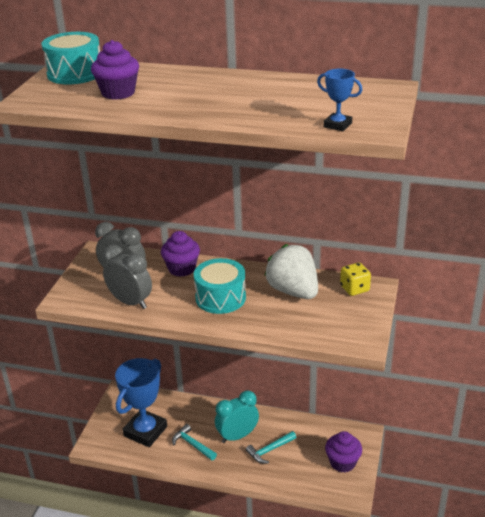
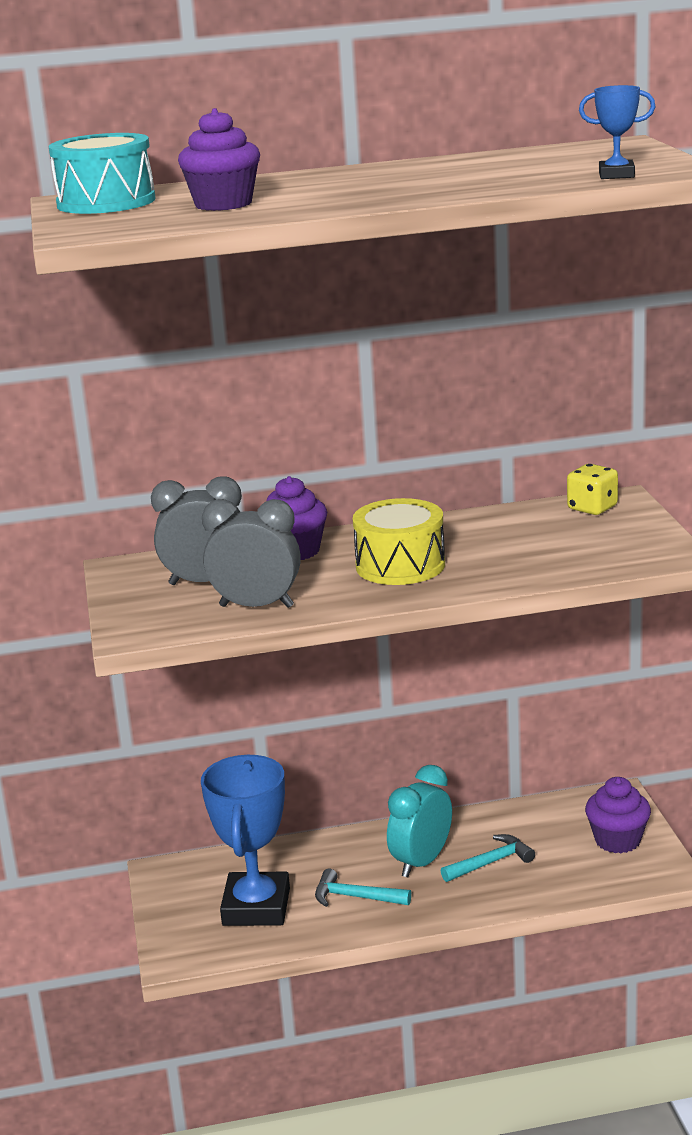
camera: 25 degrees left, 10 degrees down
turquoise drum [194,258,246,314] -> yellow drum [353,498,445,585]
turquoise hammer [246,431,296,464] -> turquoise hammer turned 150 degrees counterclockwise [441,834,535,882]
white strawberry [264,244,318,299] -> none

